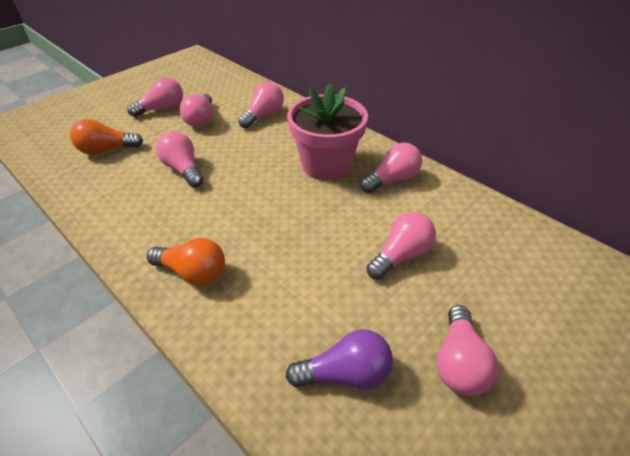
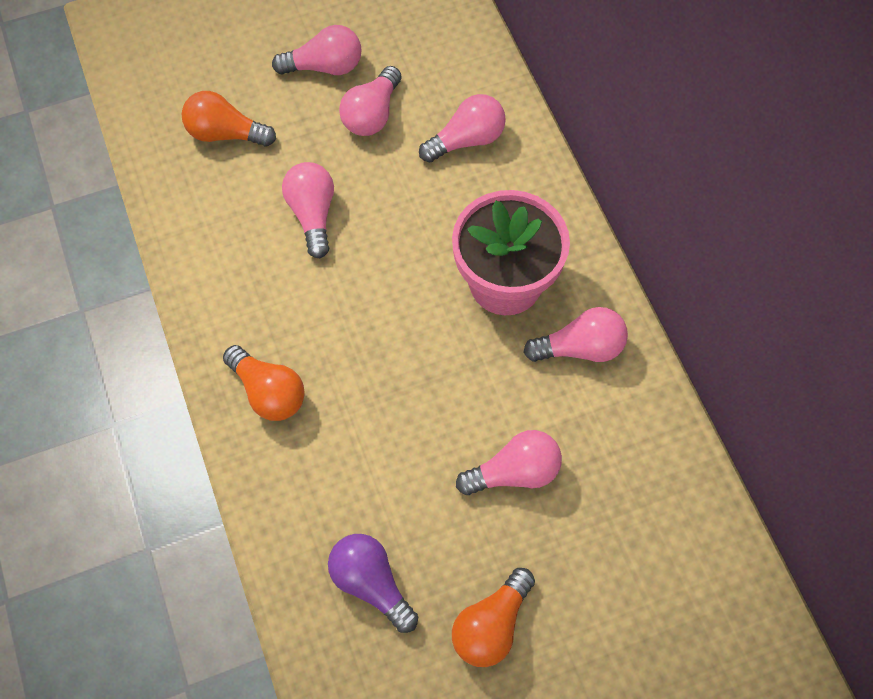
camera: 25 degrees right, 20 degrees up
purple light bulb [286,329,393,389] -> purple light bulb turned 150 degrees counterclockwise [328,534,418,633]
pink light bulb [436,305,498,396] -> orange light bulb [452,568,535,667]

